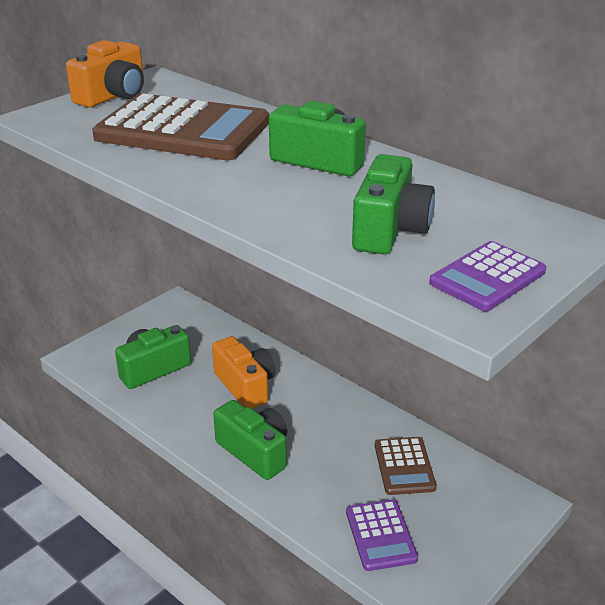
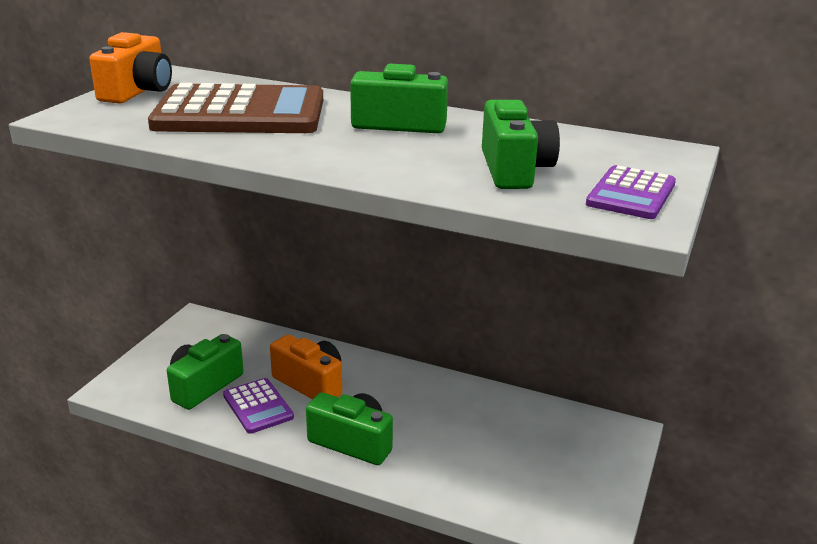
camera: 20 degrees left, 5 degrees down
purple calculator [346,499,418,571] -> purple calculator moved to [223,378,294,434]
brown calculator [375,437,437,495] -> none

